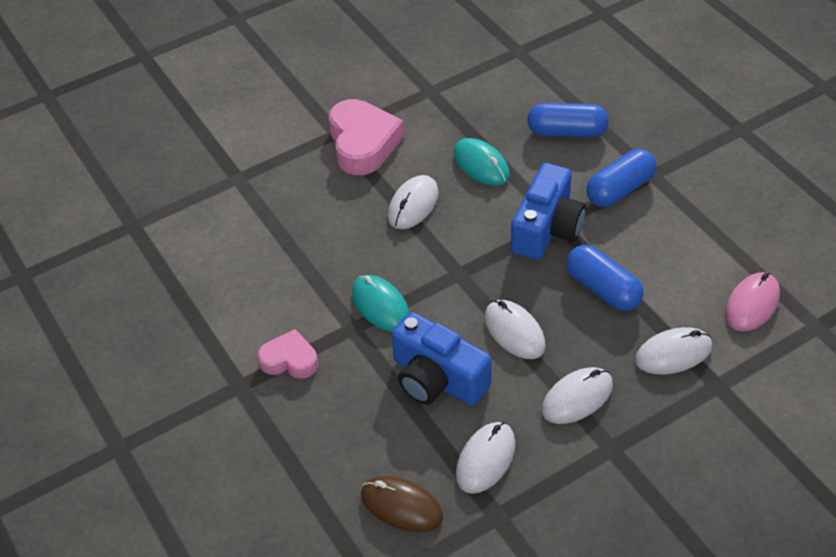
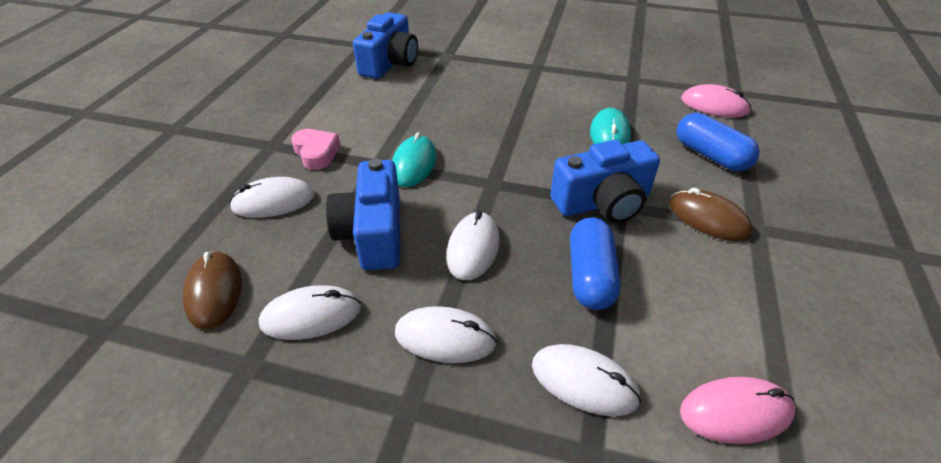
camera: 45 degrees right, 5 degrees down
pink heart [329,99,404,175] -> none
white mouse [388,175,439,229] -> white mouse moved to [229,177,315,218]
blue capsule [586,149,656,207] -> brown mouse [669,188,753,242]
none -> blue camera [353,12,418,79]
none -> pink mouse [681,84,751,118]

